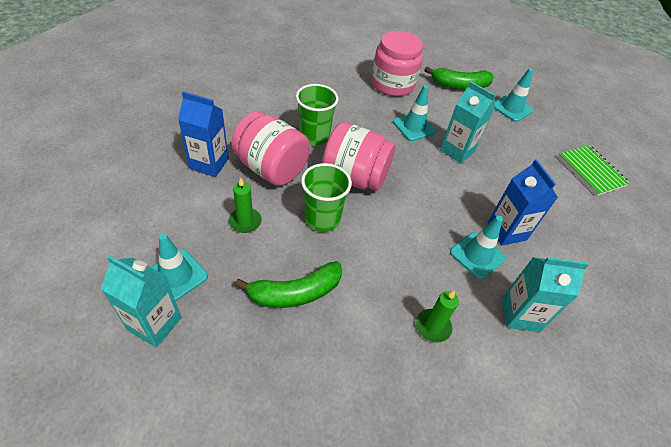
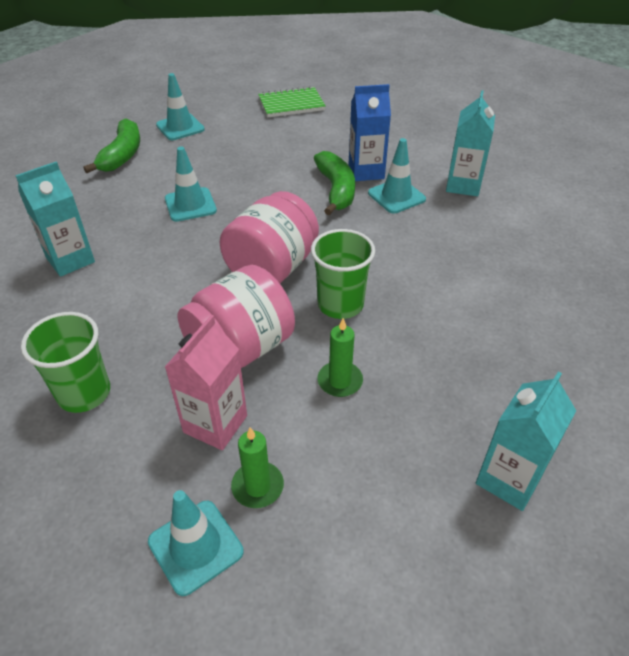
camera: 75 degrees left, 5 degrees down
turquoise traffic cone [151,233,208,302] -> turquoise traffic cone moved to [148,490,244,596]
blue carton [178,91,229,177] -> pink carton [165,315,247,450]
green banana [235,261,342,308] -> green banana moved to [314,151,355,215]
green cup [296,84,339,145] -> green cup moved to [21,312,110,413]
pink jar [371,31,423,96] -> none
green candle [416,290,459,343] -> green candle moved to [231,427,284,508]
turquoise carton [440,81,496,163] -> turquoise carton moved to [15,162,95,277]

